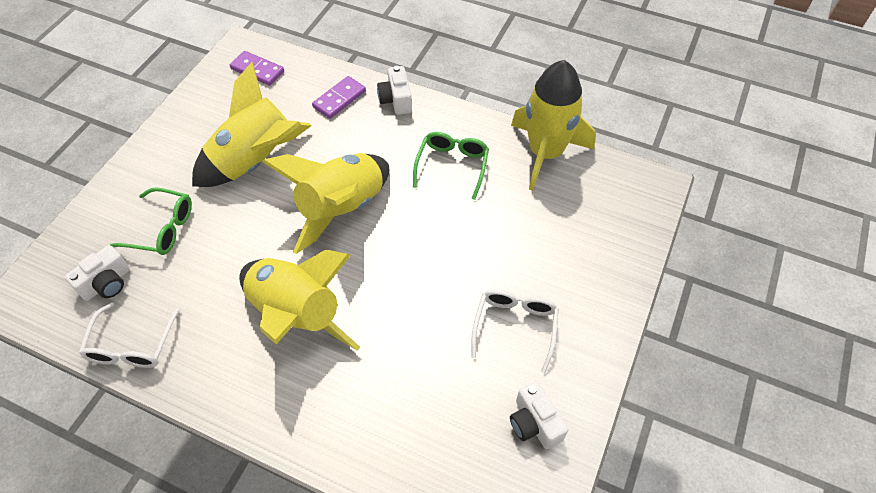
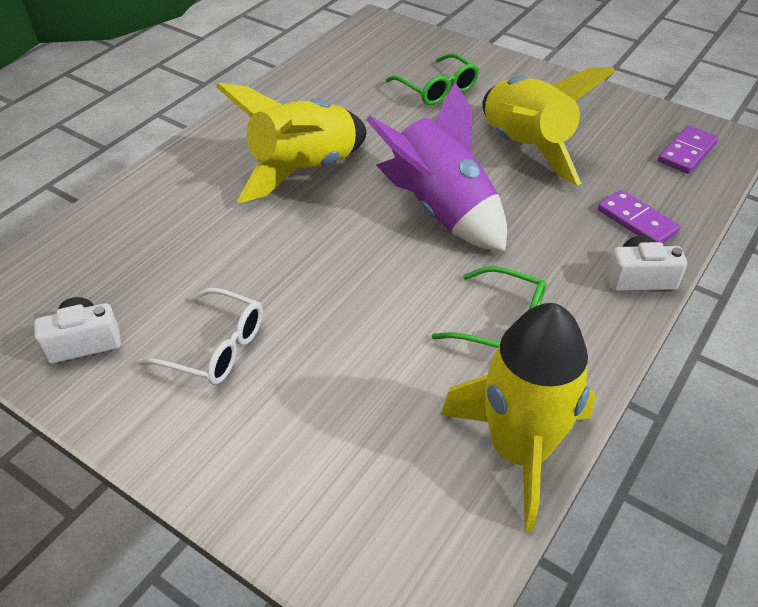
camera: 100 degrees right, 10 degrees down
white camera [65,245,130,301] -> none
white glasses [79,302,180,368] -> none
green glasses [110,187,192,255] -> green glasses turned 60 degrees counterclockwise [386,53,479,105]
yellow rocket [263,153,389,254] -> purple rocket [366,82,507,251]

